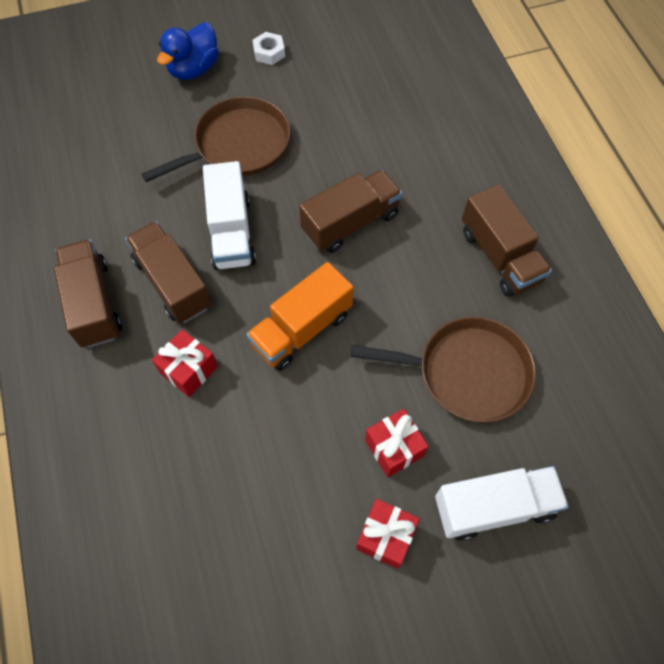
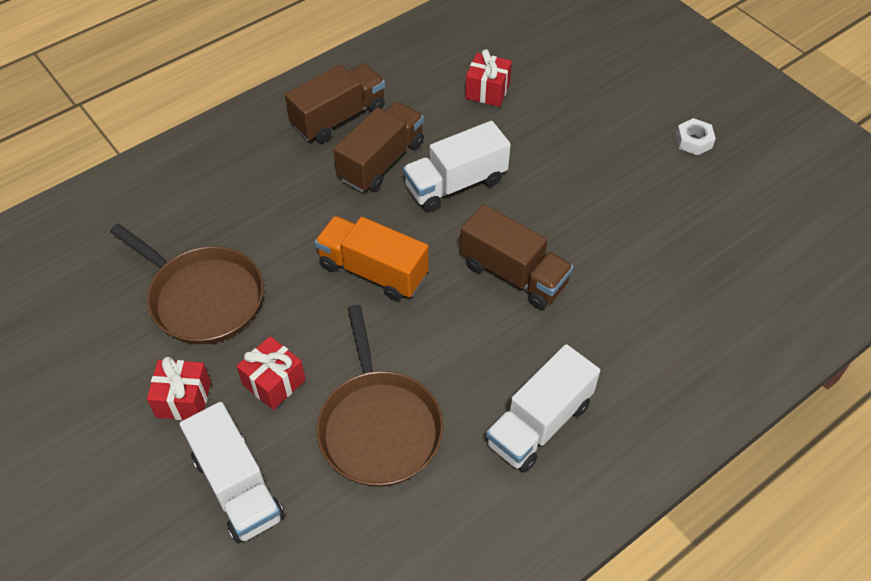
camera: 70 degrees right, 10 degrees down
brown pan [142,96,290,182] -> brown pan moved to [110,224,264,344]
red gift [152,330,218,397] -> red gift moved to [465,49,512,107]
blue duck [157,23,219,80] -> none
brown truck [462,184,552,296] -> white truck [486,344,600,472]

